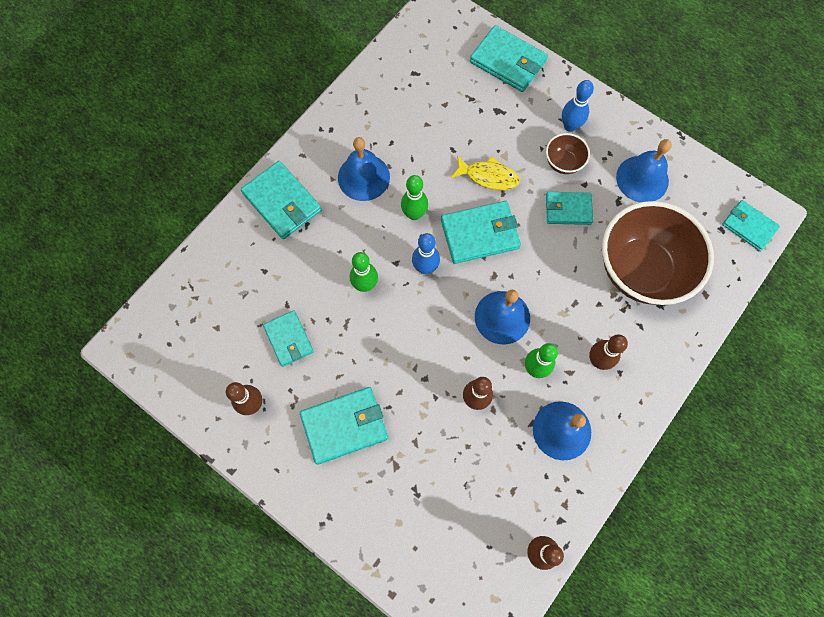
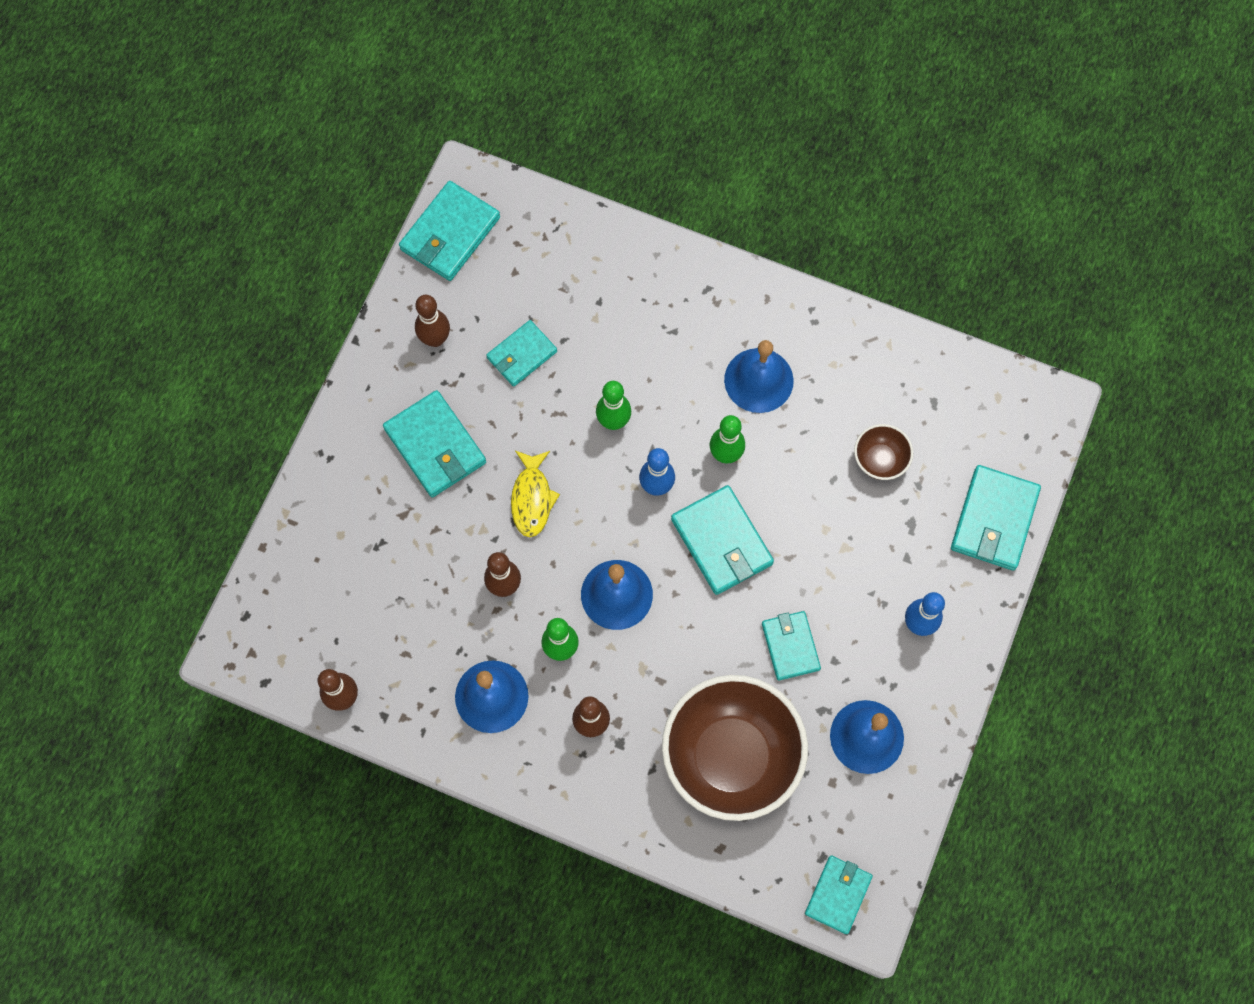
camera: 75 degrees right, 0 degrees up
turquoise wallet [241,161,322,239] -> turquoise wallet moved to [399,181,500,281]
yellow fish [451,155,520,190] -> yellow fish moved to [511,451,560,537]
brown bowl [546,133,590,174] -> brown bowl moved to [854,424,913,480]

